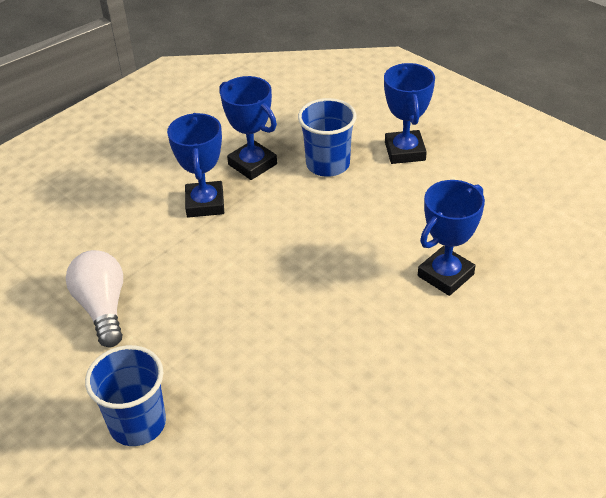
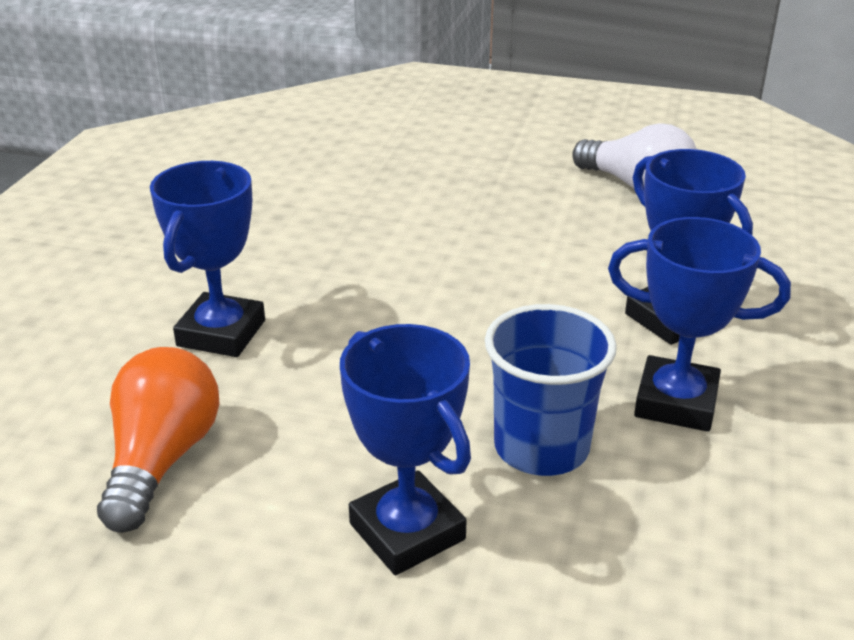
camera: 150 degrees right, 10 degrees down
blue cup [85,345,166,446] -> none
none -> orange light bulb [97,347,219,533]

